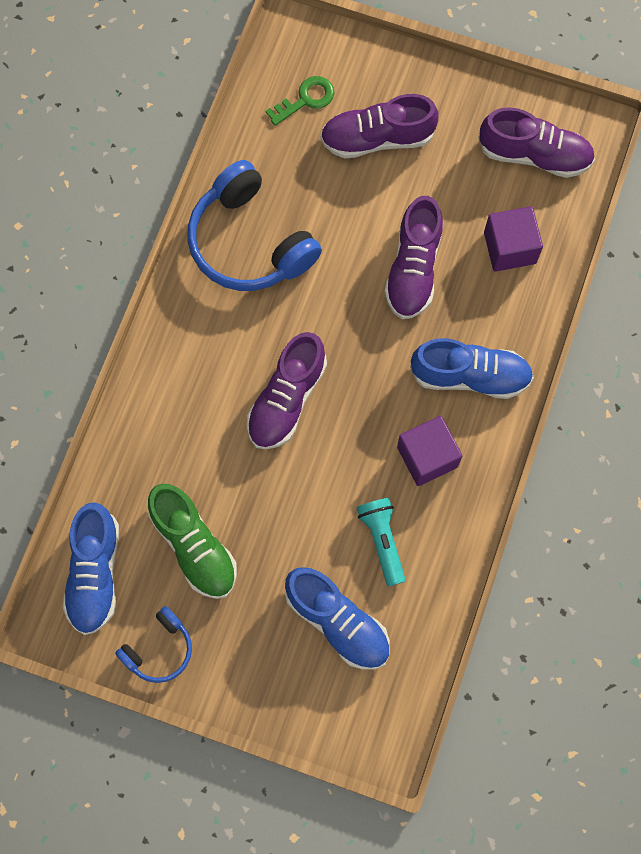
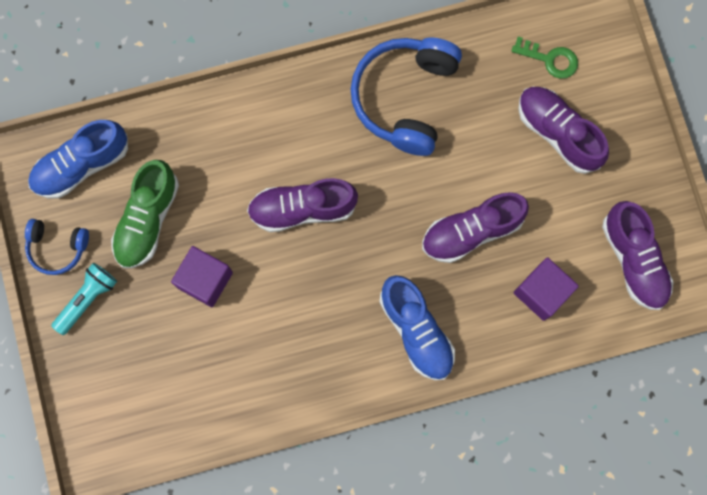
camera: 55 degrees right, 5 degrees up
blue shoe [285,567,390,670] -> none
turquoise flashlight [357,498,405,586] -> turquoise flashlight moved to [51,263,117,335]
purple cube [397,416,462,486] -> purple cube moved to [171,246,233,307]

